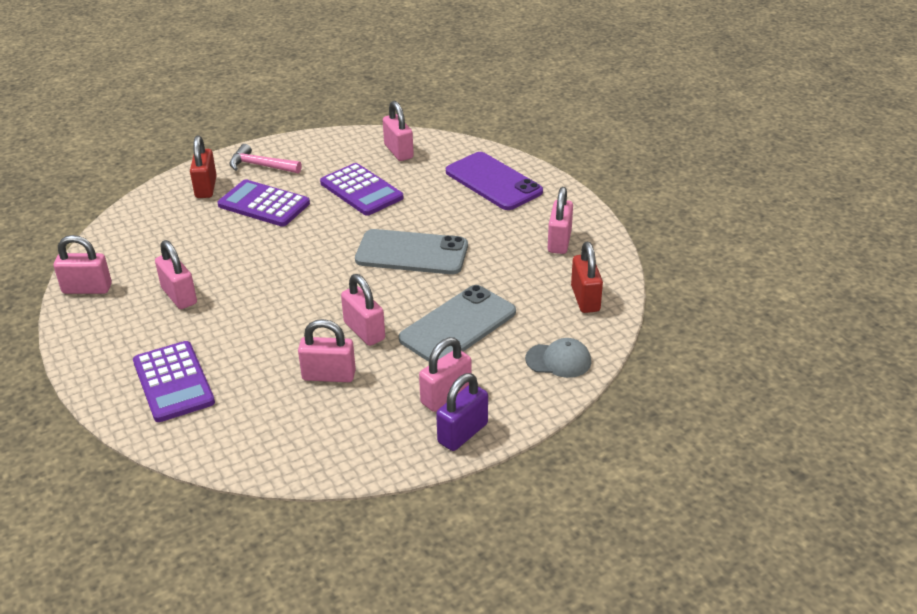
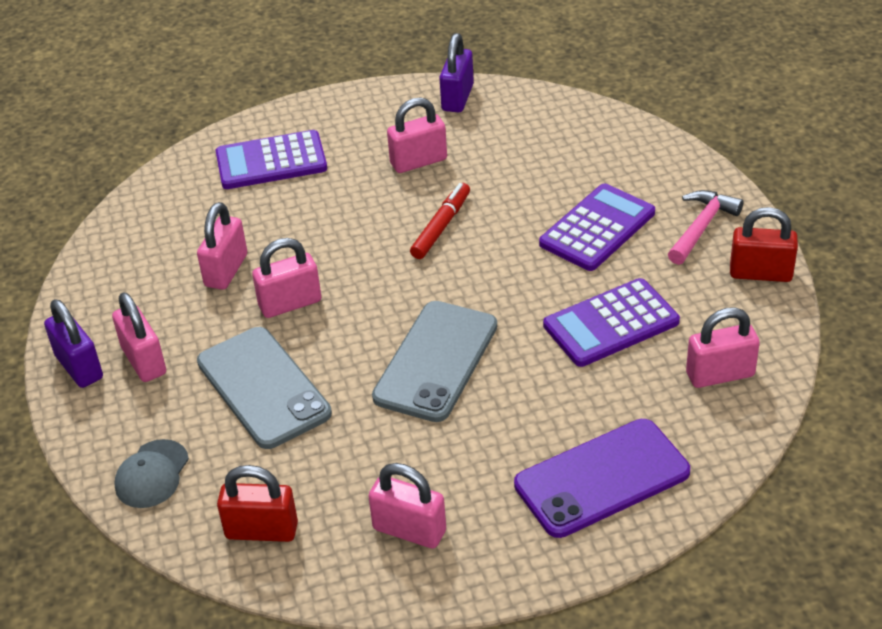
camera: 105 degrees right, 5 degrees up
pink padlock [54,235,112,294] -> purple padlock [439,33,474,113]
red padlock [190,135,217,198] -> red padlock moved to [730,207,798,282]
none -> red marker [410,183,470,259]

